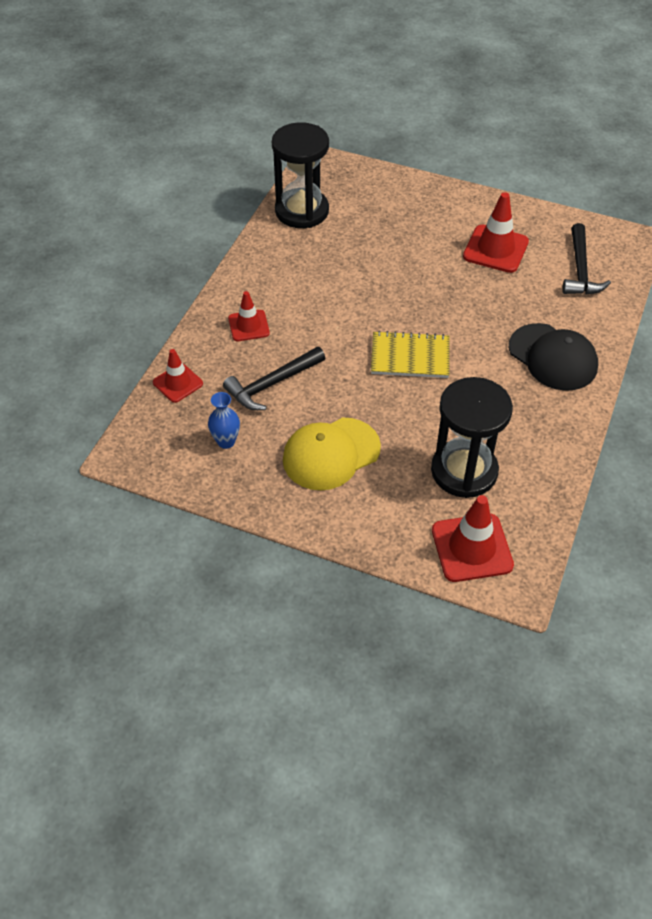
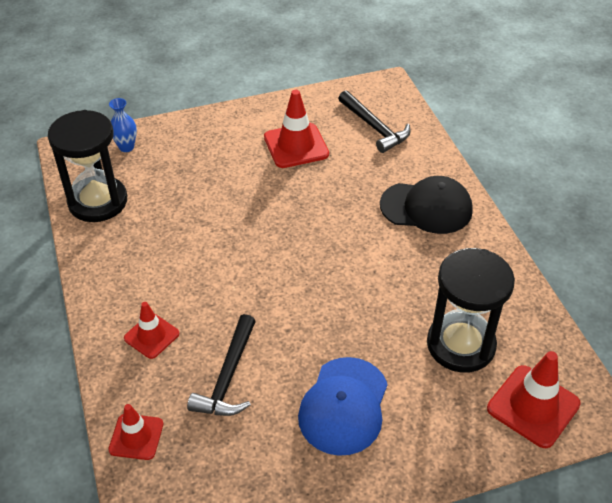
camera: 40 degrees left, 5 degrees down
blue vase [208,392,240,449] -> blue vase moved to [109,98,137,152]
yellow cap [283,418,381,490] -> blue cap [298,357,388,456]
yellow notebook [371,331,450,378] -> none

